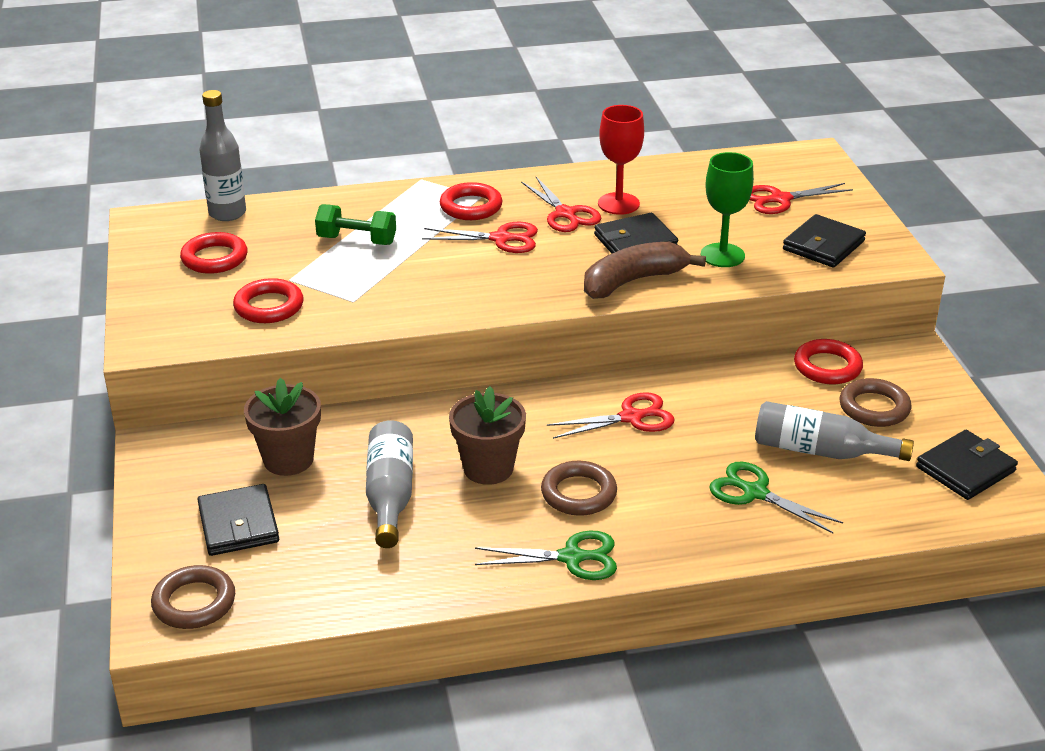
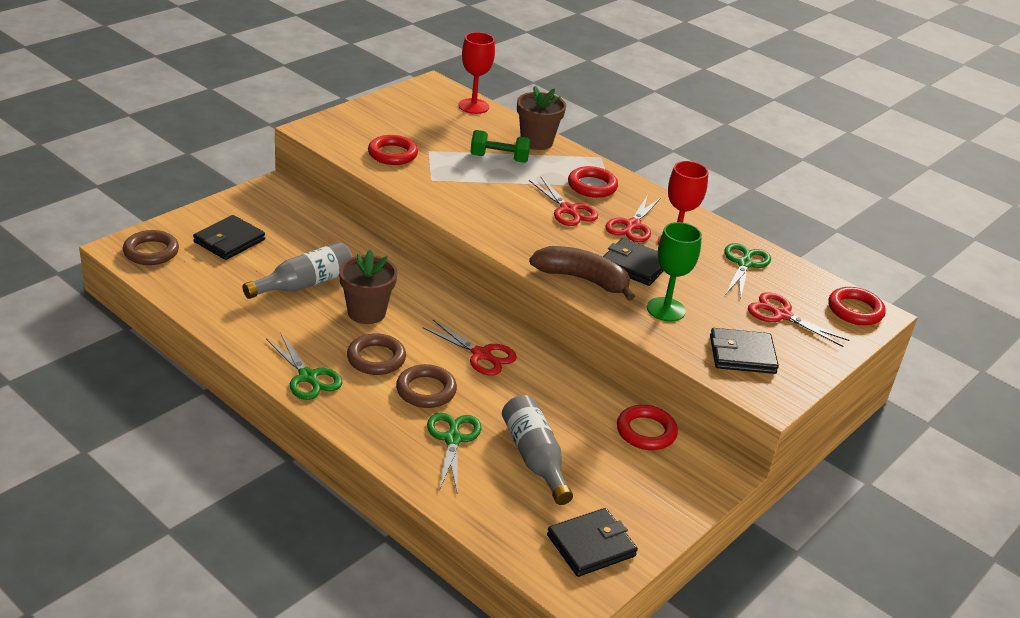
camera: 50 degrees right, 0 degrees up
red ring [180,232,247,274] -> red ring moved to [829,287,886,325]
grey bottle [200,90,246,221] -> red goblet [458,32,495,114]
brown flower pot [244,378,321,476] -> brown flower pot moved to [517,86,566,150]
green dumbbell [315,204,396,245] -> green dumbbell turned 60 degrees counterclockwise [470,130,531,163]
brown ring [840,378,911,427] -> brown ring moved to [396,364,457,408]
black wallet [916,430,1018,500] -> black wallet turned 45 degrees counterclockwise [547,508,638,577]
none -> green scissors [725,243,771,300]

